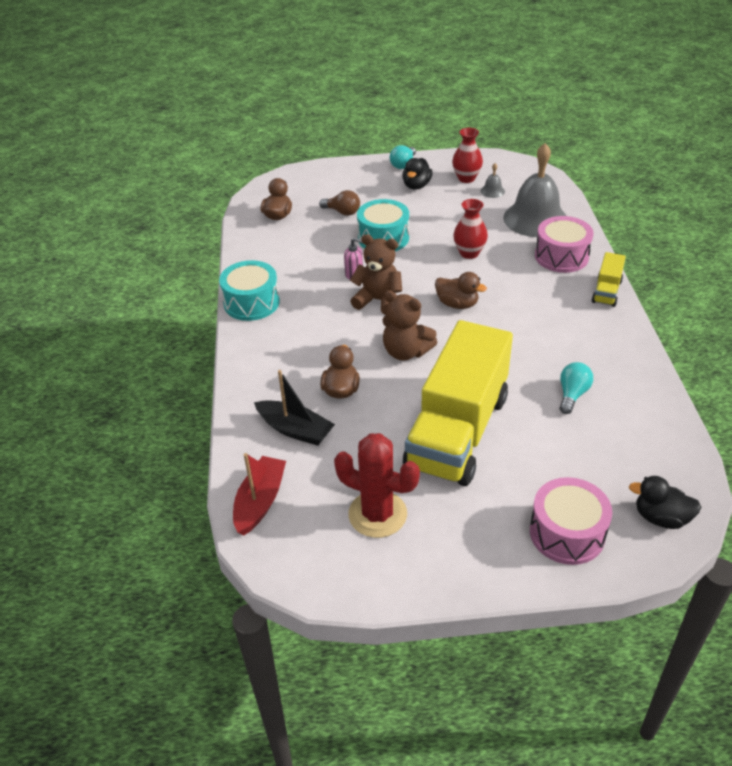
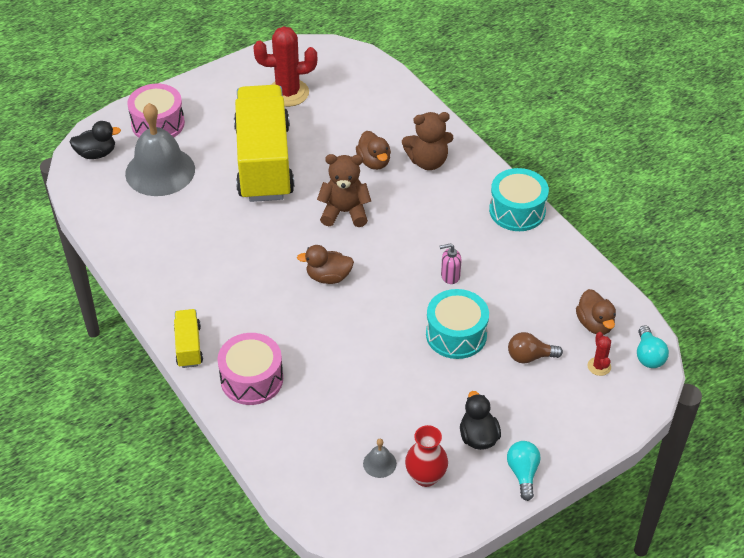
camera: 150 degrees right, 5 degrees up
red boat [233,453,286,535] -> none
black boat [254,370,335,446] -> none
brown teddy bear [350,234,402,315] -> brown teddy bear moved to [402,112,453,170]
red vase [453,199,488,259] -> none
grey bell [503,143,567,237] -> grey bell moved to [125,103,195,196]
turquoise light bulb [559,362,593,414] -> turquoise light bulb moved to [637,325,669,368]
none -> red cactus [588,332,611,376]

